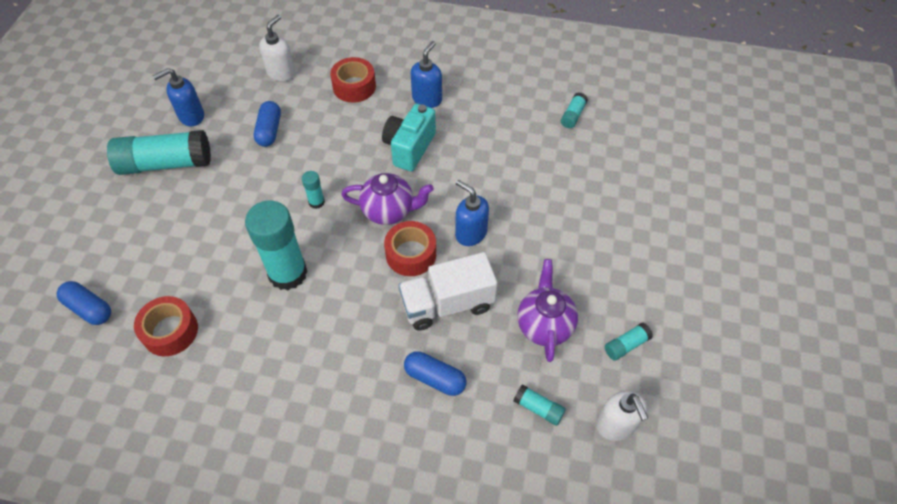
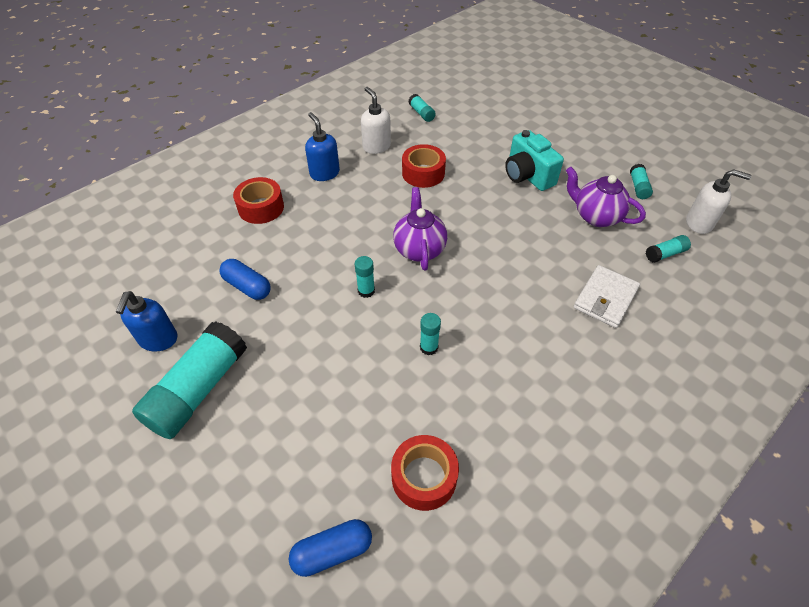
camera: 55 degrees left, 5 degrees down
turquoise glue stick [245,201,308,290] -> turquoise glue stick [420,313,441,355], size x0.44
white soap dispenser [259,15,295,81] -> white soap dispenser moved to [361,87,391,154]
purple teapot [341,173,434,225] -> purple teapot turned 45 degrees counterclockwise [393,187,447,271]
turquoise camera [382,104,436,171] -> turquoise camera moved to [505,130,564,191]
red tape [384,221,436,276] -> red tape moved to [402,144,446,188]
white truck [398,252,498,331] -> none
blue capsule [404,351,466,396] -> white wallet [574,265,640,328]
blue soap dispenser [455,180,489,246] -> none

